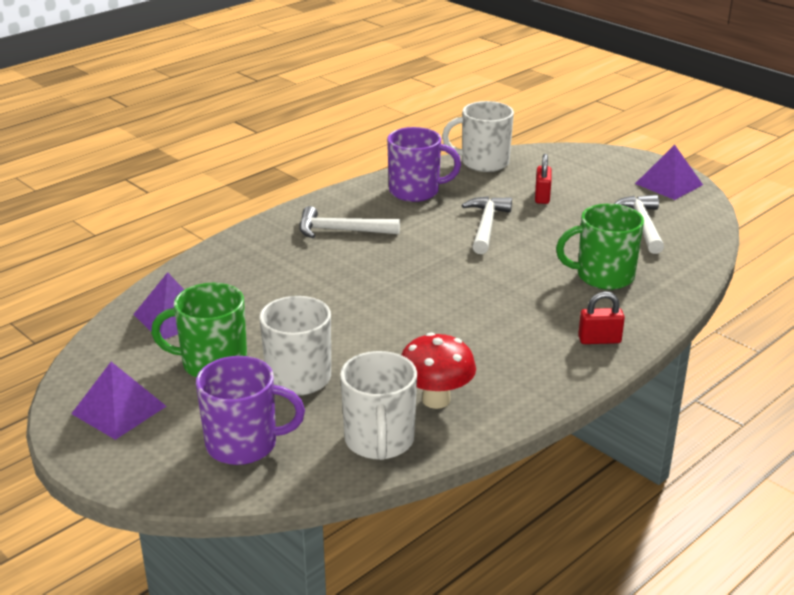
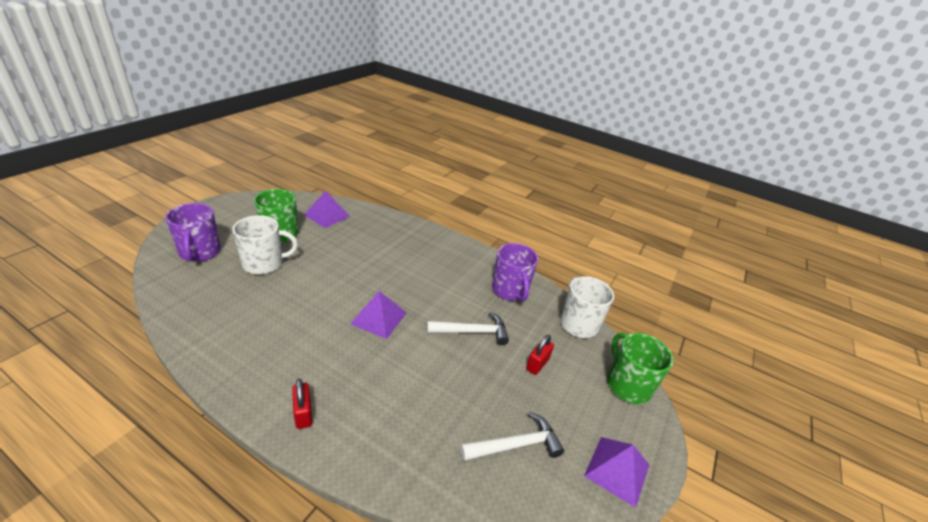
camera: 70 degrees right, 5 degrees up
purple pyramid [71,362,166,440] -> purple pyramid moved to [350,291,406,339]
white hammer [299,206,400,238] -> none
white mug [340,351,417,460] -> none
red mushroom [402,332,476,409] -> none
red padlock [535,154,552,204] -> red padlock turned 45 degrees counterclockwise [526,335,554,375]
green mug [556,204,644,290] -> green mug moved to [607,332,674,404]

